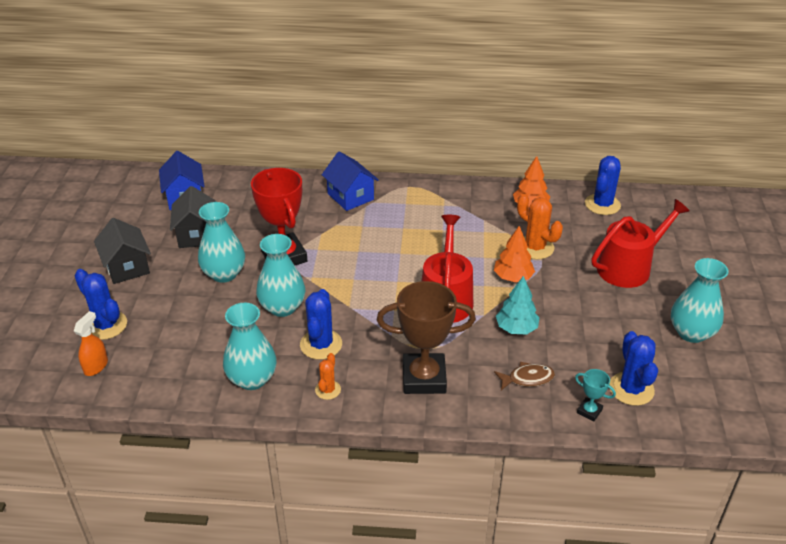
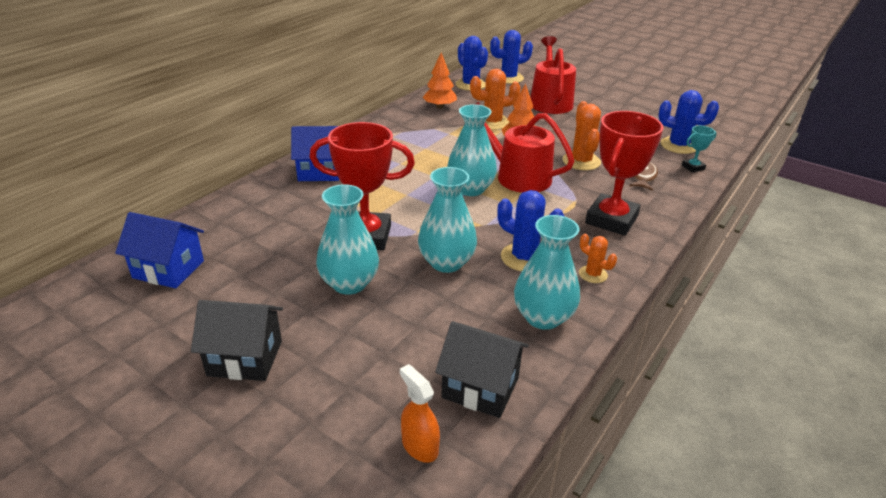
camera: 60 degrees left, 5 degrees down
blue cactus [75,269,127,340] -> blue cactus moved to [490,30,533,84]
black house [170,186,216,248] -> black house moved to [435,321,529,418]
brown trophy [377,281,476,394] -> red trophy [585,111,663,236]
turquoise tree [496,276,540,334] -> orange cactus [563,101,601,171]
turquoise vase [671,258,729,343] -> turquoise vase moved to [447,104,497,196]

